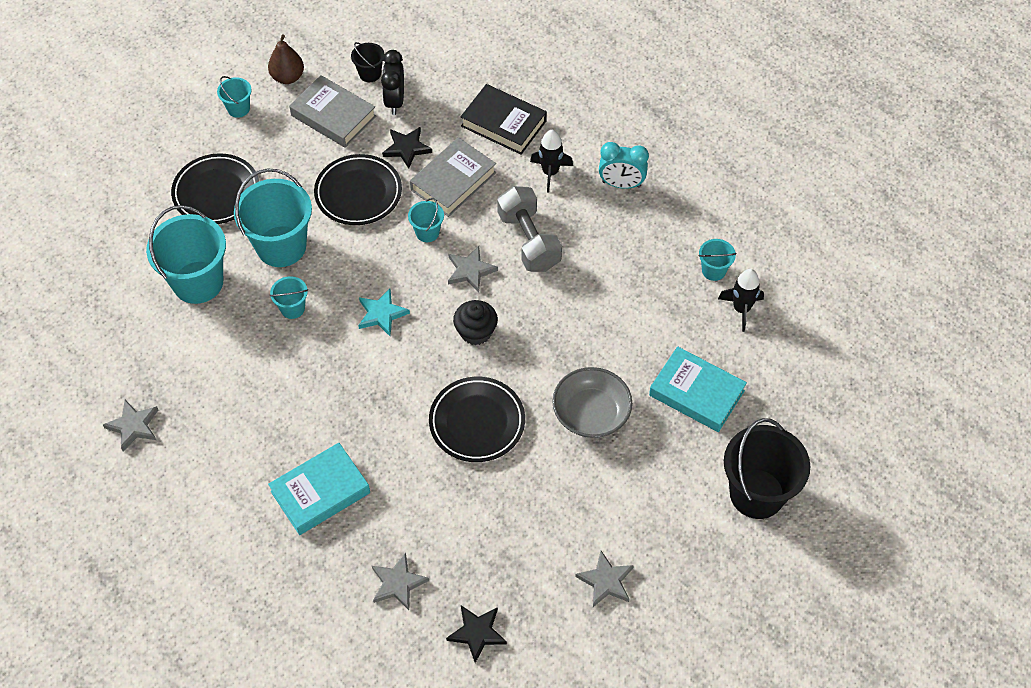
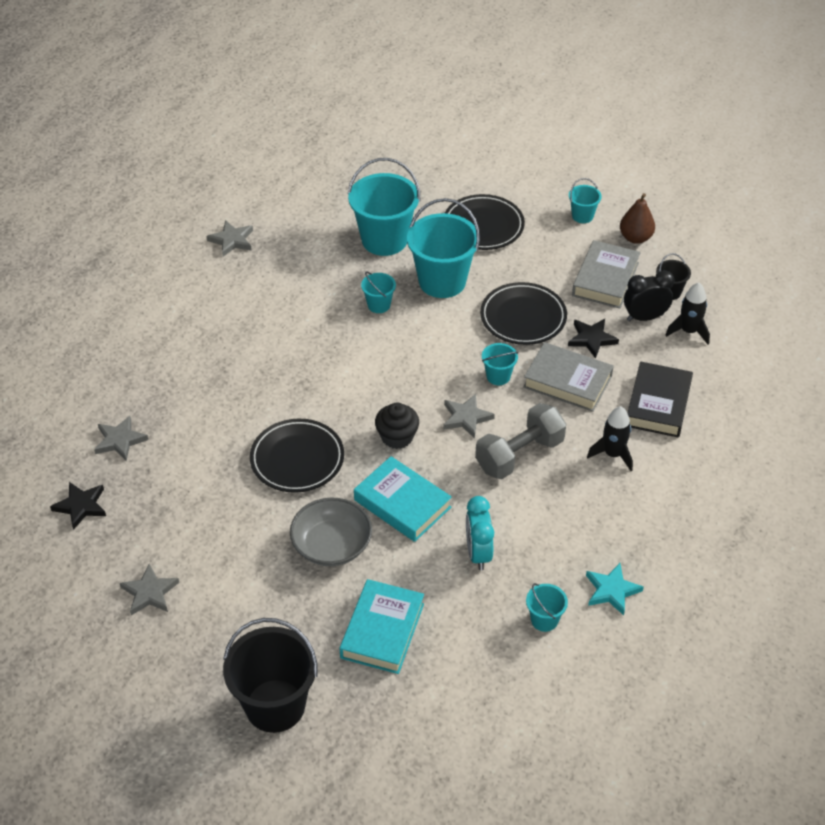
camera: 75 degrees right, 10 degrees down
turquoise book [268,443,370,535] -> turquoise book moved to [354,456,452,542]
turquoise star [358,289,410,336] -> turquoise star moved to [586,563,644,615]
turquoise clock [599,142,649,189] -> turquoise clock moved to [466,496,494,570]
black rocket [718,269,764,332] -> black rocket moved to [665,283,710,344]

